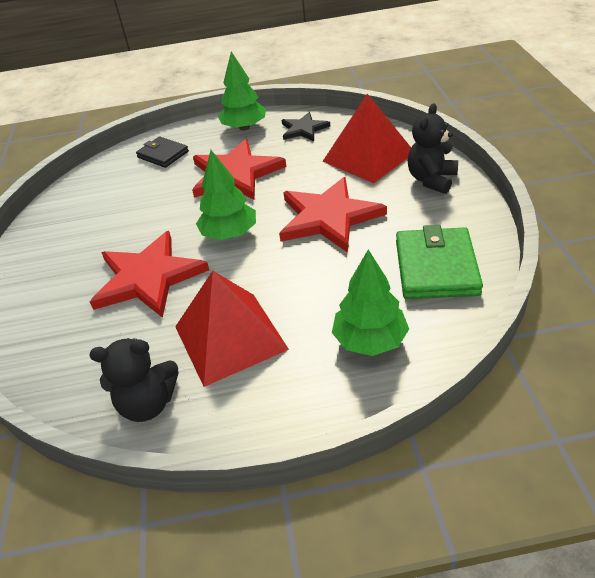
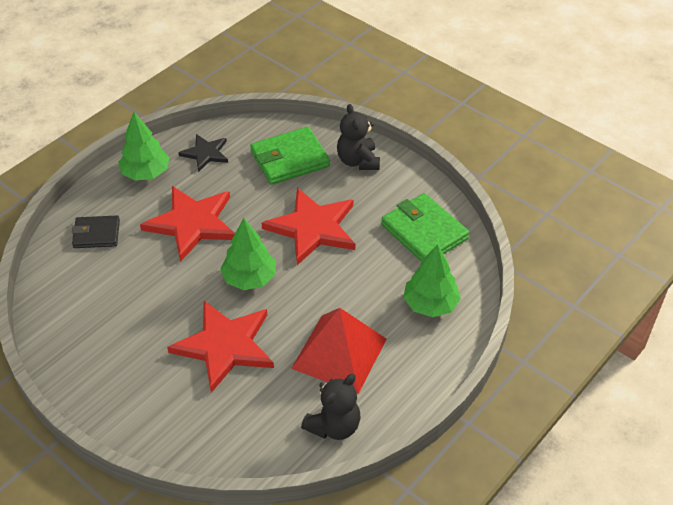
camera: 45 degrees left, 5 degrees up
red pyramid [323,93,411,183] -> green wallet [250,127,330,185]

